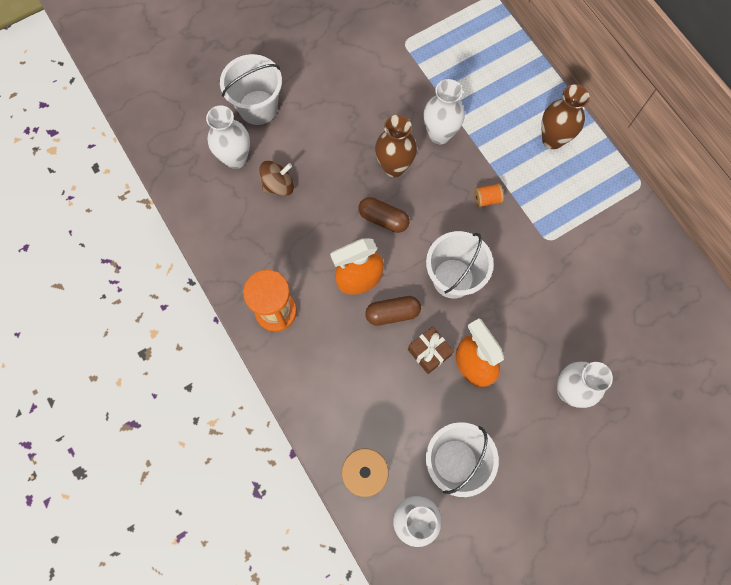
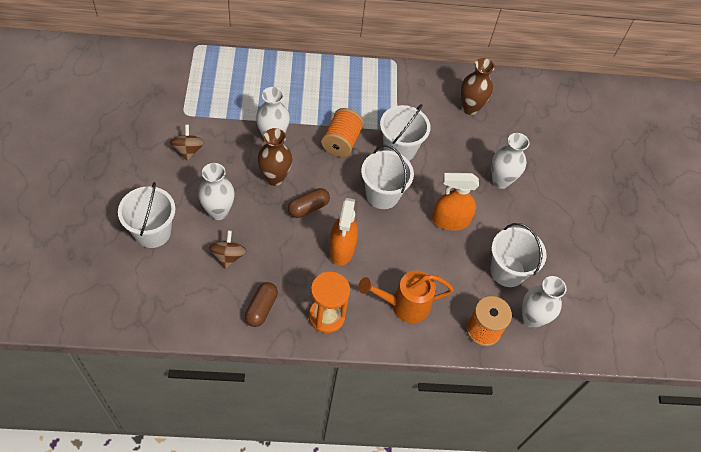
camera: 65 degrees left, 15 degrees down
white vase [206,106,250,169] -> white vase moved to [198,163,235,220]
brown capsule [365,296,421,325] -> brown capsule moved to [245,282,278,327]
brown gift [408,326,454,374] -> none
orange spool [474,183,504,208] -> orange spool [321,108,364,157], size x1.95
brown vase [542,84,590,149] -> brown vase moved to [461,58,495,115]
none -> brown spinning top [170,125,205,161]
none -> orange watering can [358,270,454,323]
none -> white bucket [380,104,430,161]

